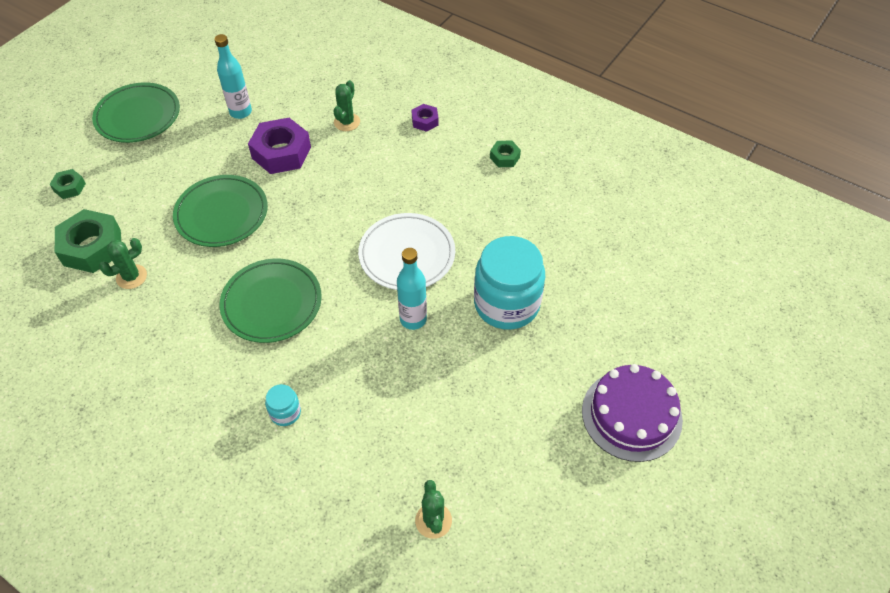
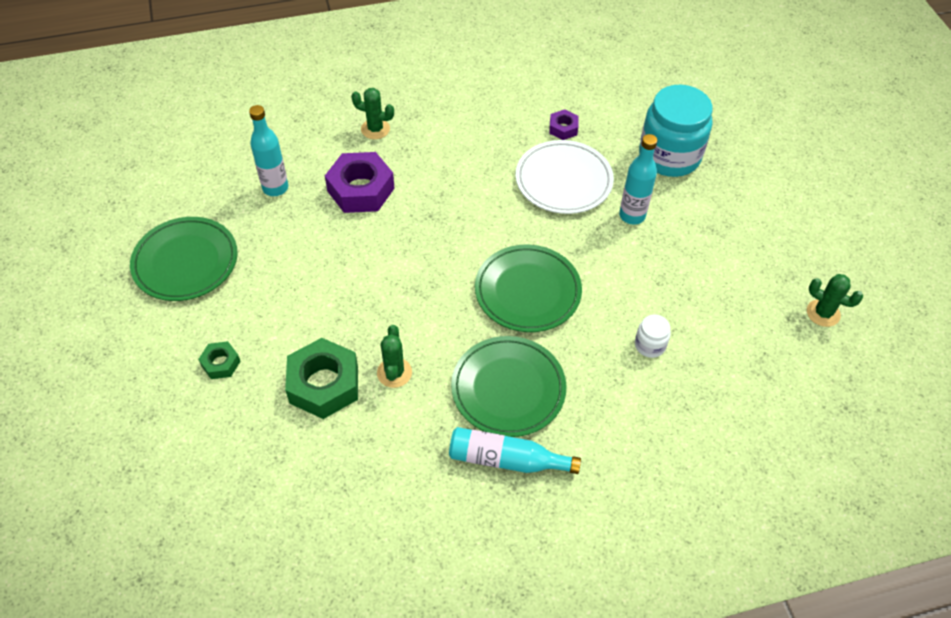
camera: 50 degrees left, 0 degrees up
green plate [173,175,268,247] -> green plate moved to [451,336,567,437]
turquoise jar [265,384,301,426] -> white jar [635,314,671,358]
green cactus [334,80,360,131] -> green cactus turned 45 degrees counterclockwise [351,88,394,139]
purple nut [412,104,439,132] -> purple nut moved to [549,109,579,140]
green nut [490,140,521,167] -> none
purple cake [582,364,683,462] -> none
none -> turquoise bottle [449,427,581,474]

